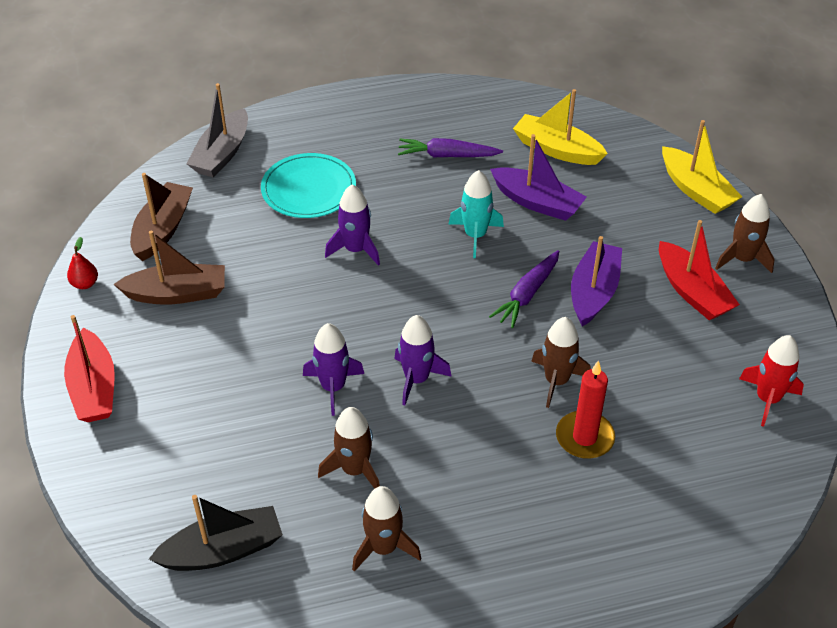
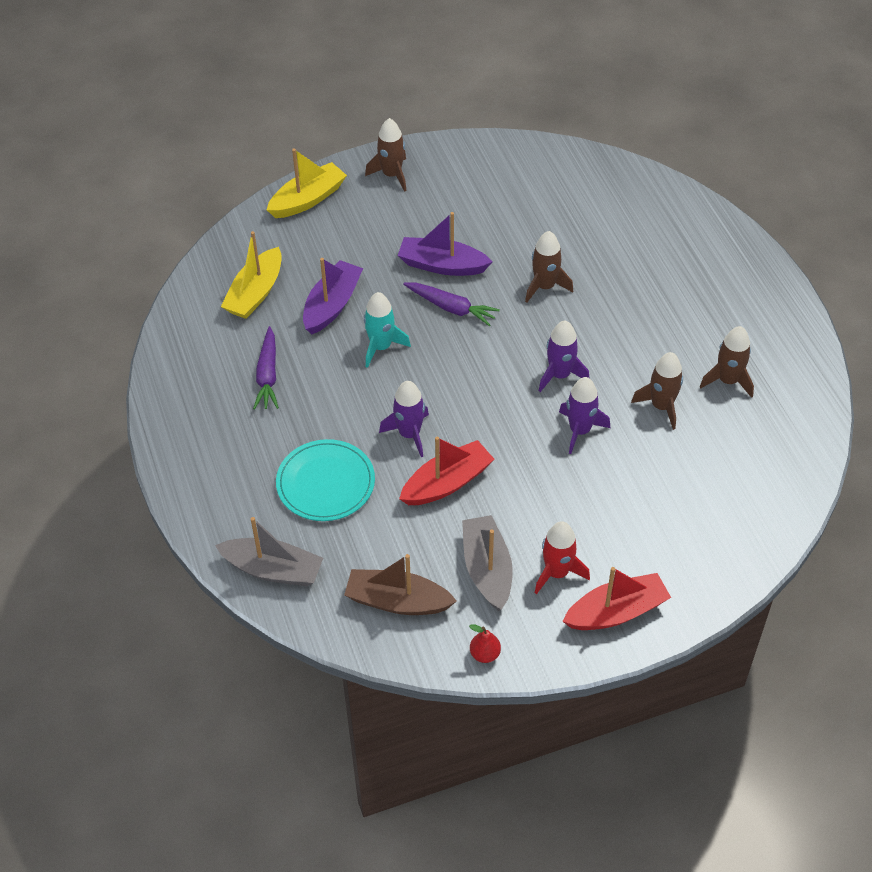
camera: 95 degrees left, 5 degrees up
brown boat [113,231,225,305] -> grey boat [462,515,513,611]
black boat [149,495,283,571] -> none
red candle [556,361,615,459] -> none
red boat [659,220,740,320] -> red boat moved to [399,436,494,505]
red rocket [739,335,804,427] -> red rocket moved to [534,521,590,594]

